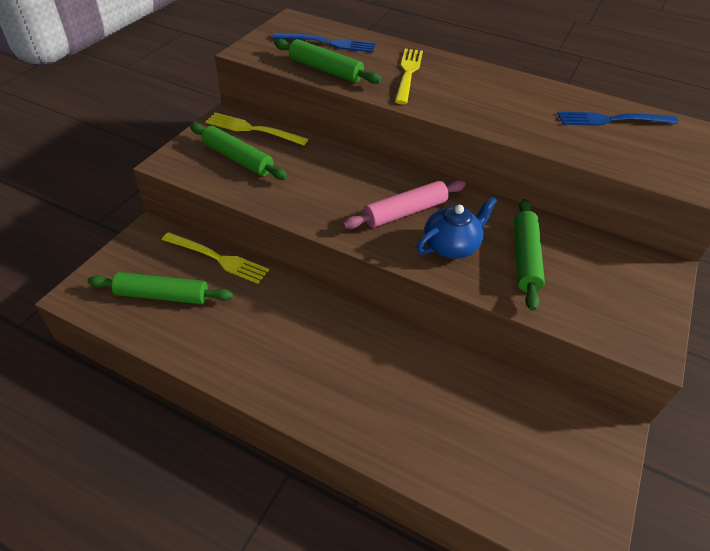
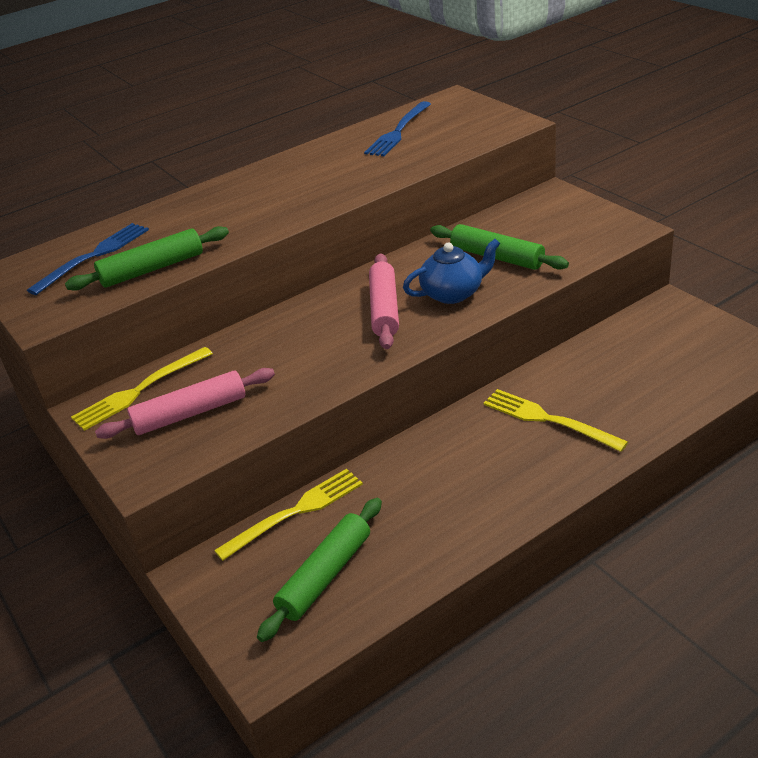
camera: 55 degrees left, 10 degrees down
green rolling pin [190,123,288,180] -> pink rolling pin [95,368,275,439]
yellow fork [395,49,423,104] -> yellow fork moved to [484,389,628,452]
blue teapot [416,196,497,259] -> blue teapot turned 75 degrees clockwise [403,239,500,304]

